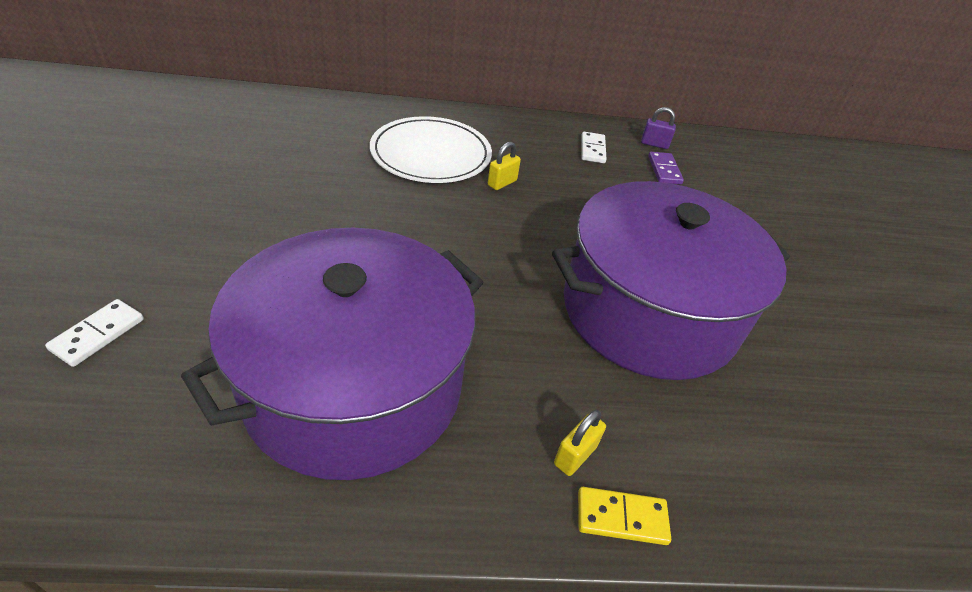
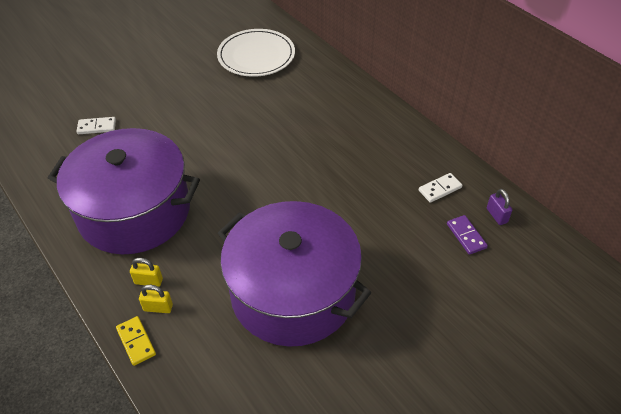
camera: 60 degrees right, 5 degrees up
white plate [370,116,492,183] -> white plate moved to [217,29,295,77]
yellow padlock [488,142,521,190] -> yellow padlock moved to [130,258,163,287]
purple domino [648,152,684,185] -> purple domino turned 75 degrees counterclockwise [447,215,488,255]

